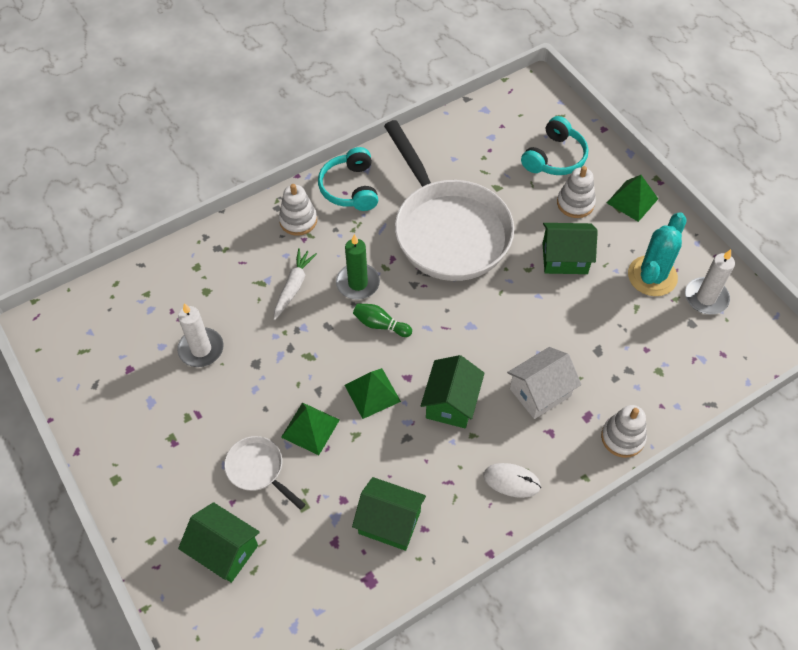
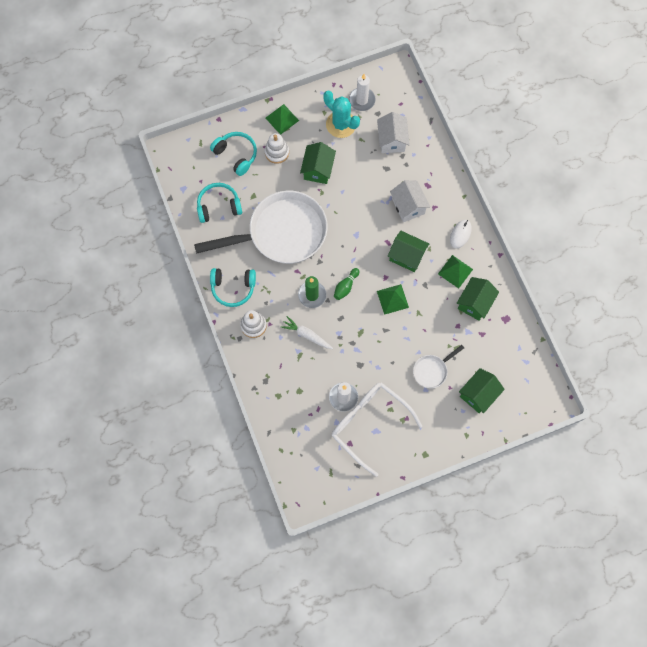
camera: 80 degrees left, 15 degrees up
green pyramid [281,402,340,455] -> green pyramid moved to [438,255,473,289]
white stacking toy [601,405,647,458] -> none
none -> turquoise headphones [197,183,242,223]
none -> white glasses [332,382,422,477]
none -> white house [377,112,410,153]

